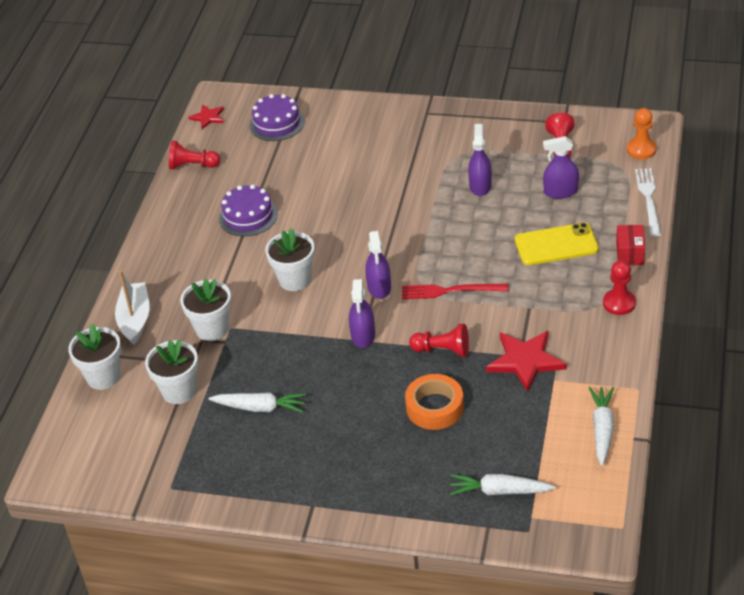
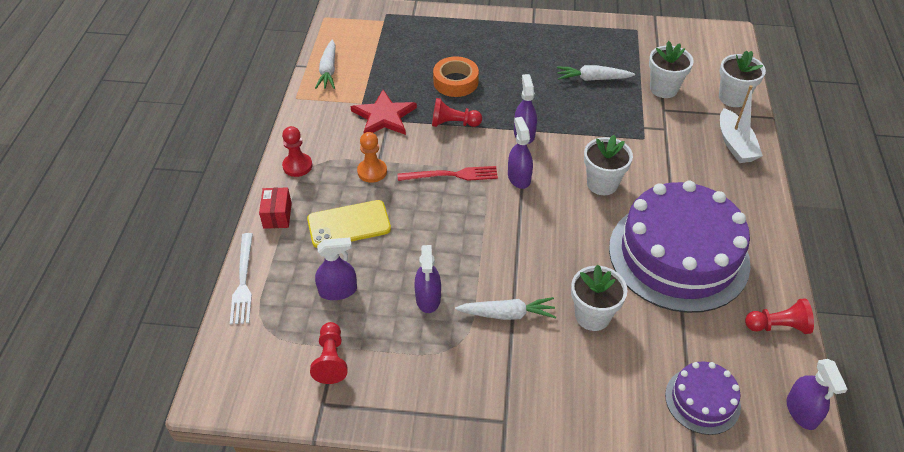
camera: 170 degrees right, 5 degrees up
white flower pot [180,279,231,341] -> white flower pot moved to [571,264,628,331]
red star [189,104,224,129] -> purple spray bottle [787,359,848,430]
purple cake [219,184,278,236] -> purple cake [609,181,751,313], size x2.15
white carrot [450,474,555,496] -> white carrot moved to [455,297,556,320]
orange pawn [627,108,657,159] -> orange pawn moved to [357,132,387,183]

